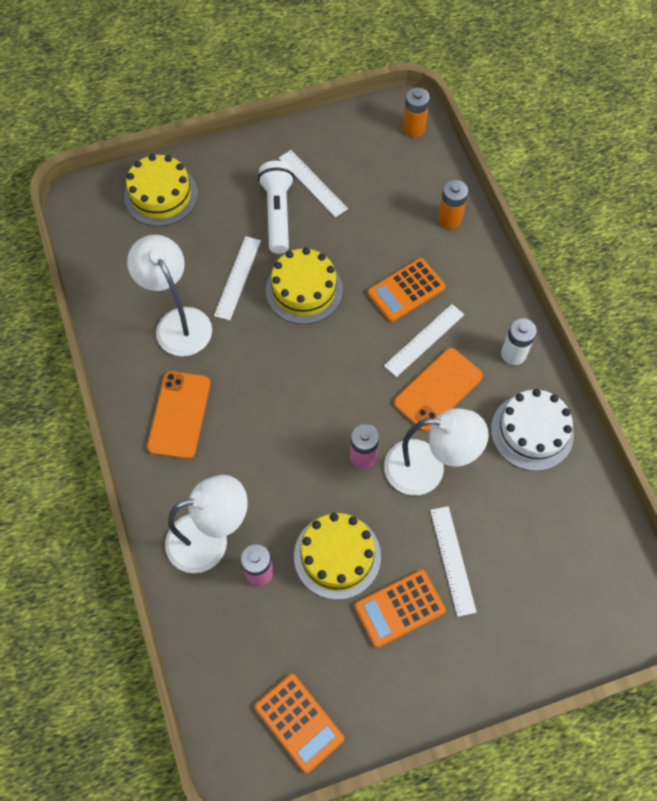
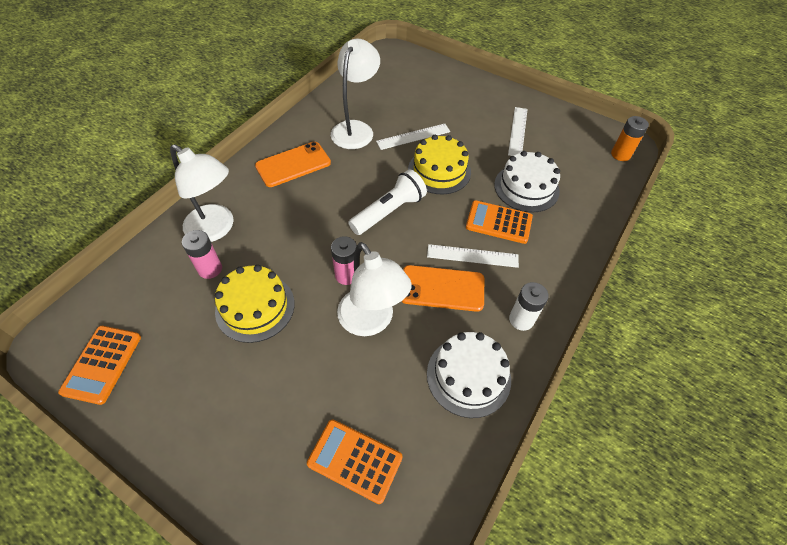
camera: 50 degrees right, 10 degrees down
yellow cake [124,154,198,226] -> none
white flashlight [258,161,295,254] -> white flashlight moved to [348,169,427,235]
orange calculator [355,570,446,648] -> orange calculator moved to [307,419,403,504]
white ruler [430,506,477,617] -> none
orange battery [438,180,468,229] -> none
none -> white cake [494,151,560,213]

